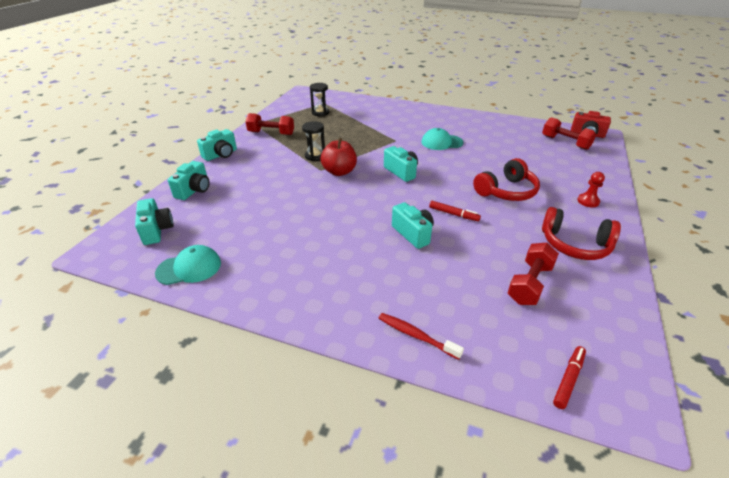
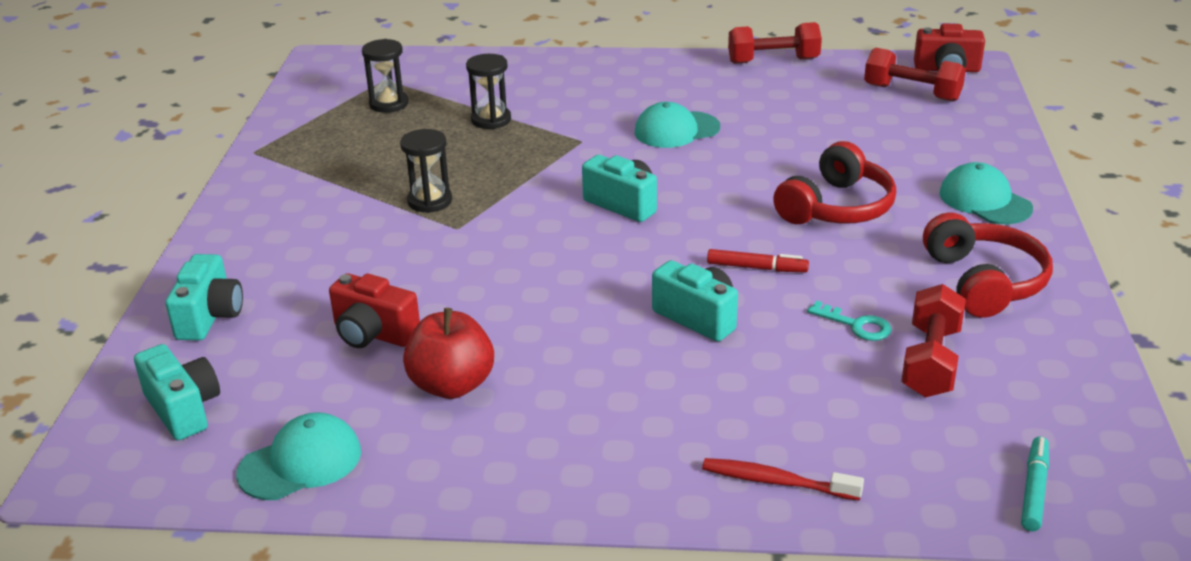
camera: 15 degrees left, 5 degrees down
turquoise camera [197,129,237,161] -> none
red dumbbell [246,113,294,135] -> red dumbbell moved to [728,22,822,64]
red apple [320,138,357,176] -> red apple moved to [403,308,494,399]
red headphones [542,207,621,260] -> red headphones turned 105 degrees counterclockwise [923,212,1053,318]
red marker [553,346,586,409] -> turquoise marker [1021,436,1049,531]
red pawn [577,172,605,207] -> turquoise cap [939,162,1033,224]
none -> red camera [329,273,420,348]
none -> black hourglass [466,54,511,129]
none -> turquoise key [807,301,892,341]

